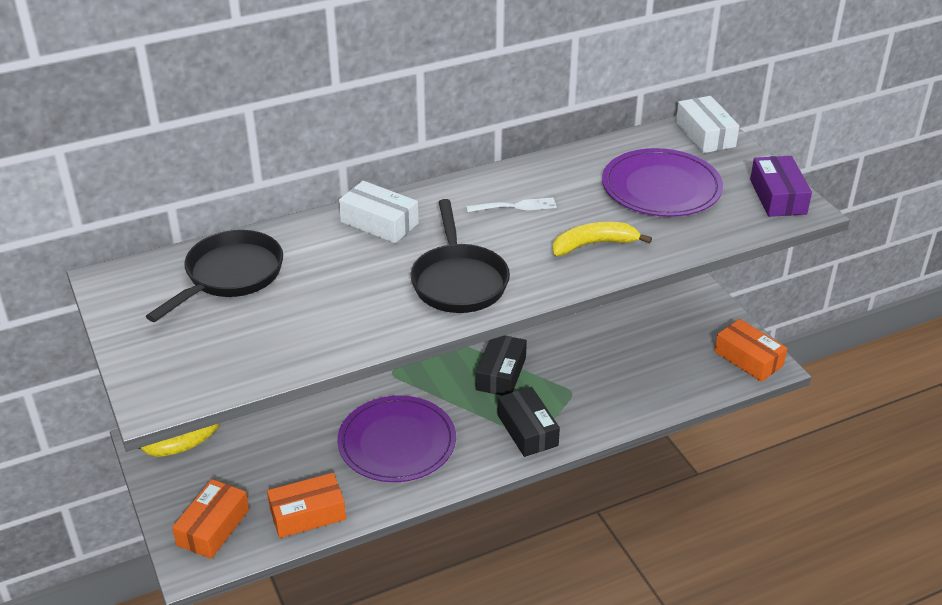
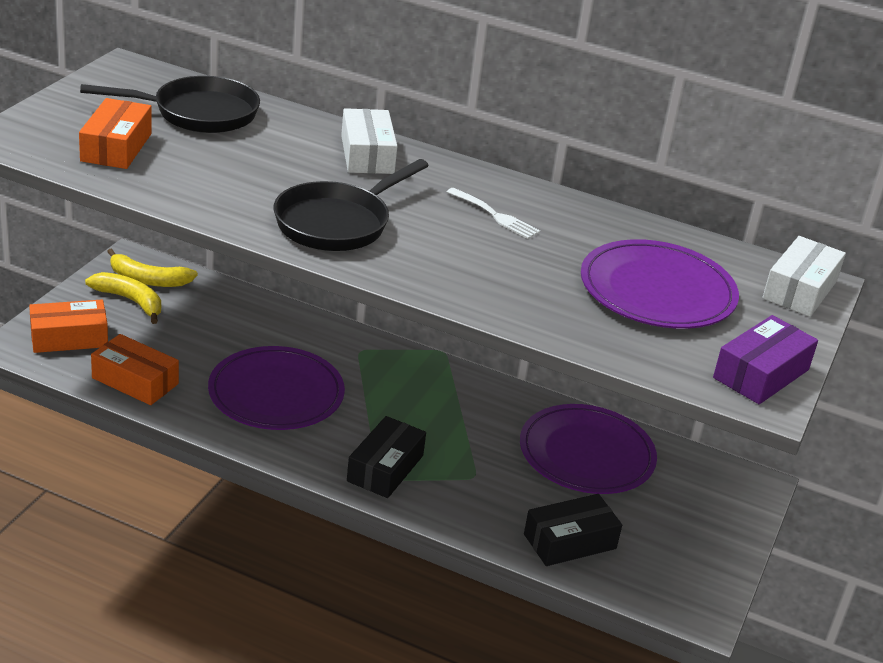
camera: 45 degrees right, 5 degrees down
black box [476,336,527,395] -> black box moved to [524,494,622,566]
yellow banana [552,222,652,256] -> yellow banana moved to [85,272,161,324]
orange box [714,319,787,382] -> orange box moved to [79,98,152,169]
none -> purple plate [520,404,657,494]

